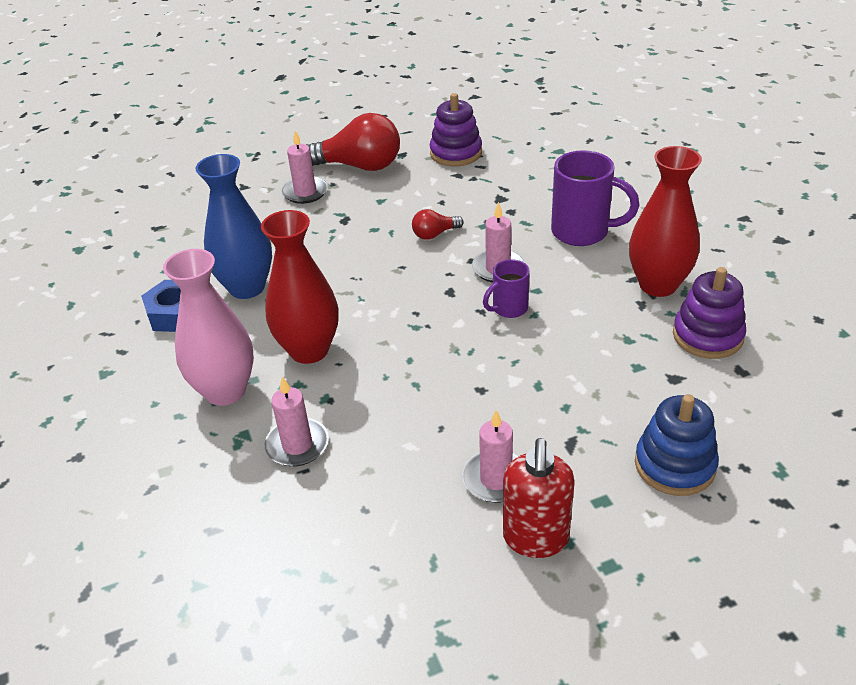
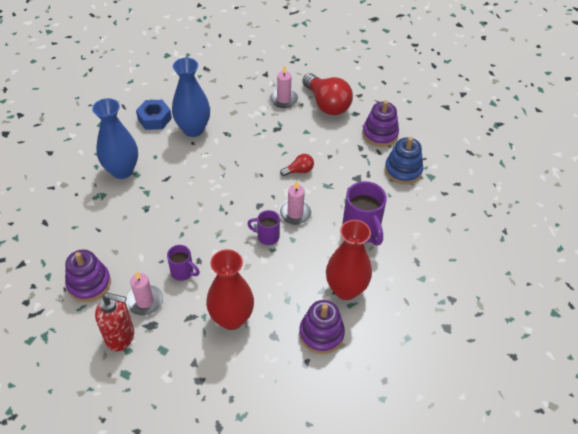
camera: 45 degrees right, 10 degrees up
pink vase [163,249,254,406] -> blue vase [92,98,138,179]
red vase [261,210,339,364] -> red vase moved to [206,249,254,330]
pink candle [265,377,329,467] -> none
red light bulb [412,209,464,240] -> red light bulb turned 135 degrees clockwise [280,154,314,176]
red soap dispenser [503,438,575,558] -> red soap dispenser turned 135 degrees counterclockwise [95,293,134,352]
blue stacking toy [635,394,719,496] -> blue stacking toy moved to [385,137,423,184]
none -> purple stacking toy [65,250,111,302]
none -> purple mug [167,245,200,281]

